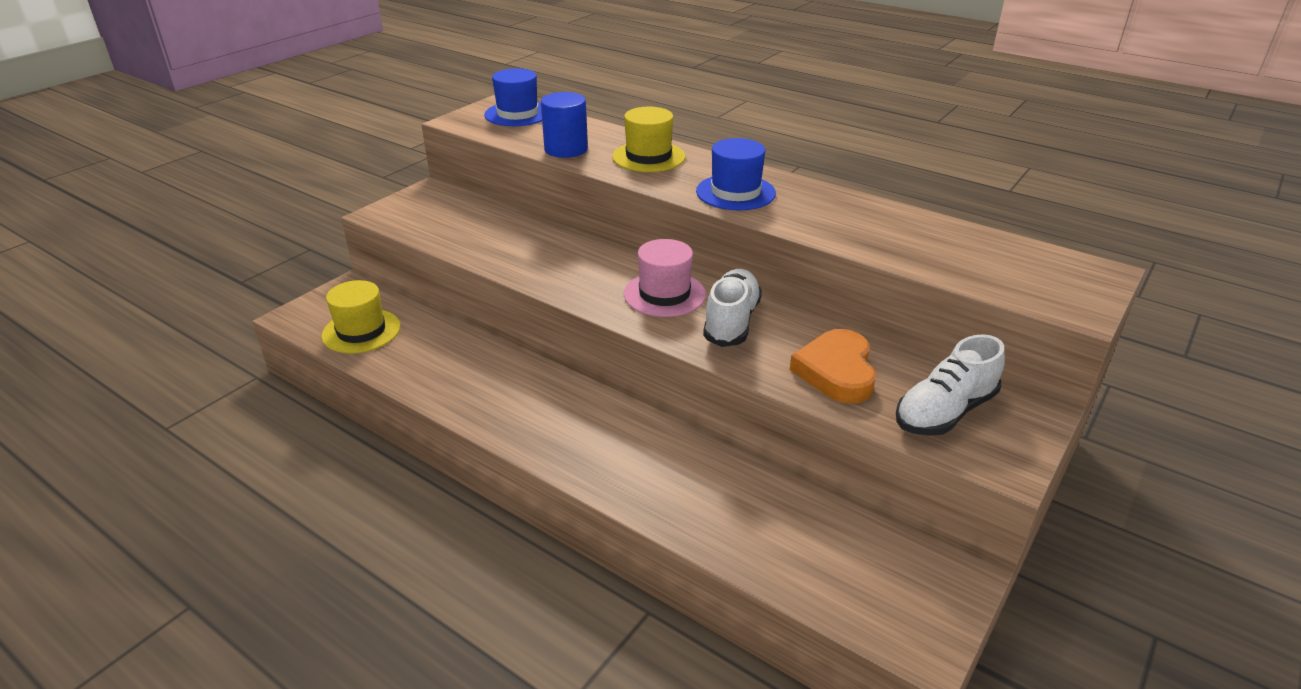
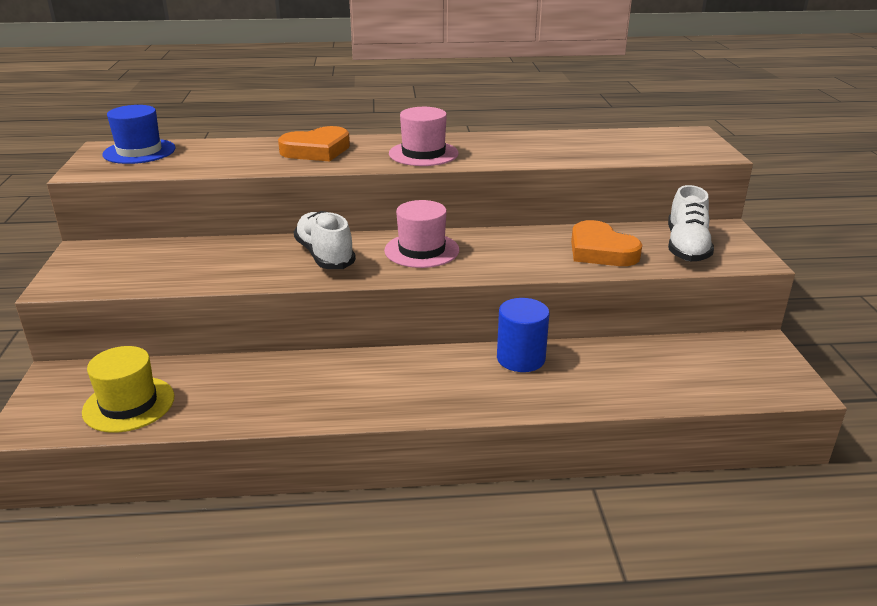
camera: 40 degrees left, 5 degrees down
blue cylinder [541,92,588,158] -> blue cylinder moved to [497,298,550,372]
yellow hat [612,107,686,172] -> orange heart [278,126,350,161]
blue hat [696,138,776,210] -> pink hat [389,107,459,166]
white shoe [703,269,762,347] -> white shoe moved to [294,211,356,269]

